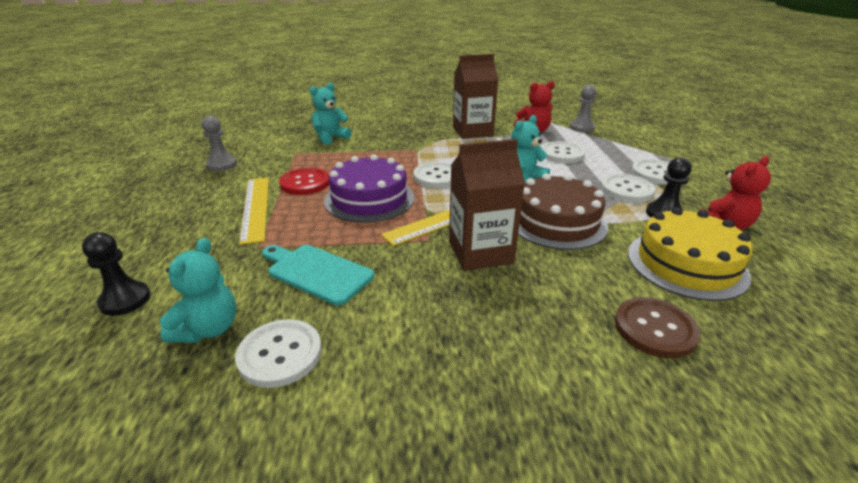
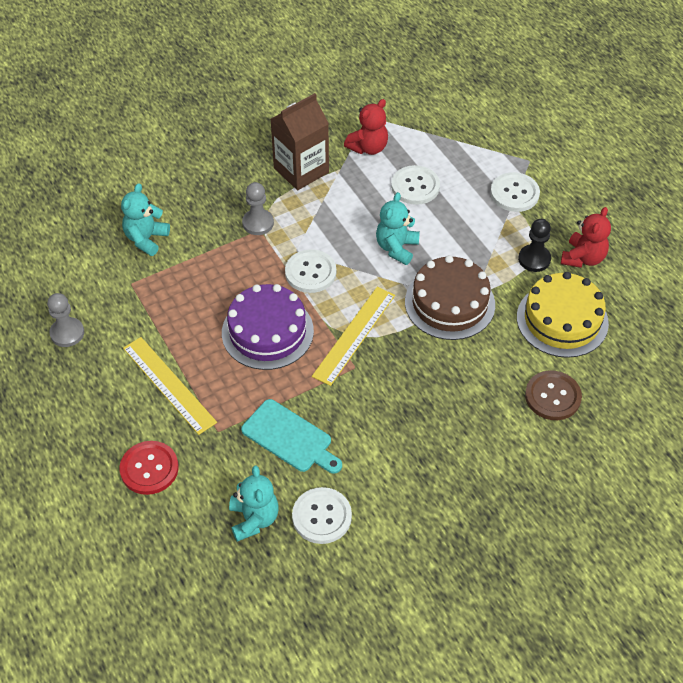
camera: 25 degrees left, 20 degrees up
black pawn [82,232,150,316] -> none
turquoise cutting board [262,245,374,305] -> turquoise cutting board turned 150 degrees counterclockwise [241,399,342,474]
red button [279,168,329,195] -> red button moved to [120,441,179,495]
brown carton [449,139,525,271] -> none
grey pawn [570,85,597,132] -> grey pawn moved to [242,182,274,235]
white button [601,174,655,202] -> none

